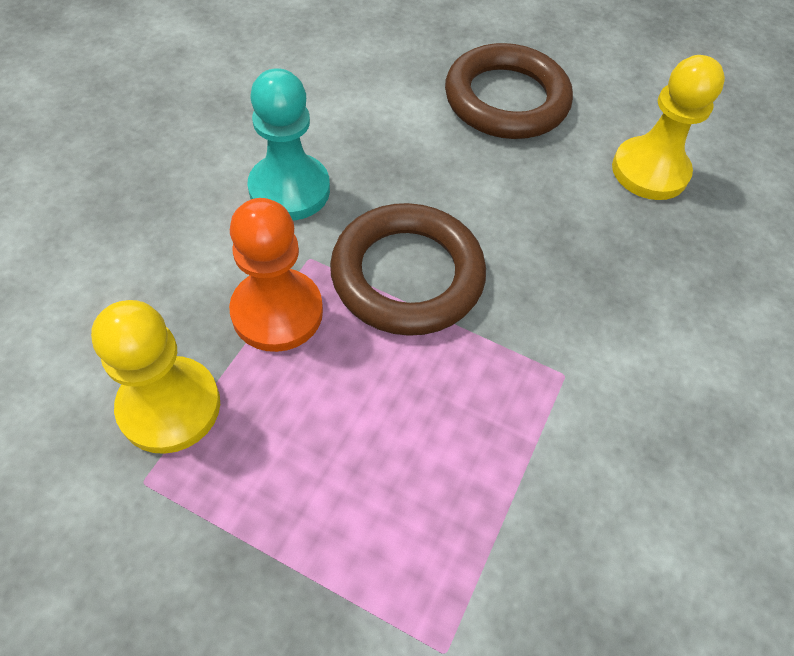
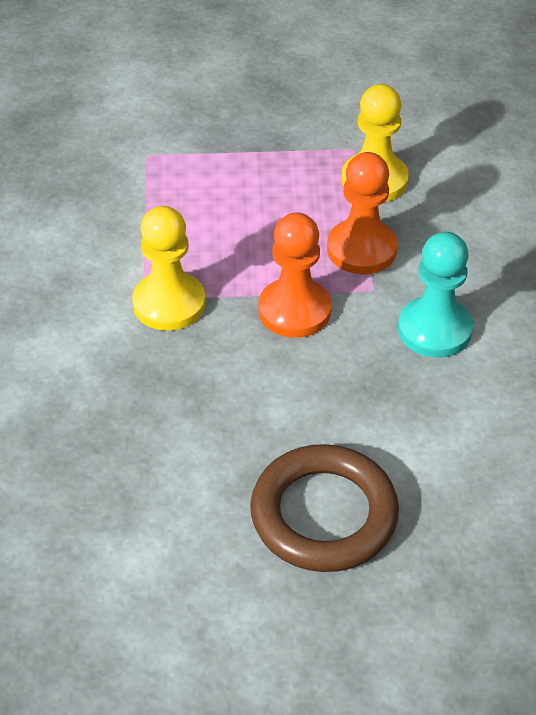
camera: 155 degrees right, 10 degrees down
brown ring [330,203,486,336] -> orange pawn [259,213,332,338]
yellow pawn [612,55,725,200] -> yellow pawn moved to [132,206,206,331]

